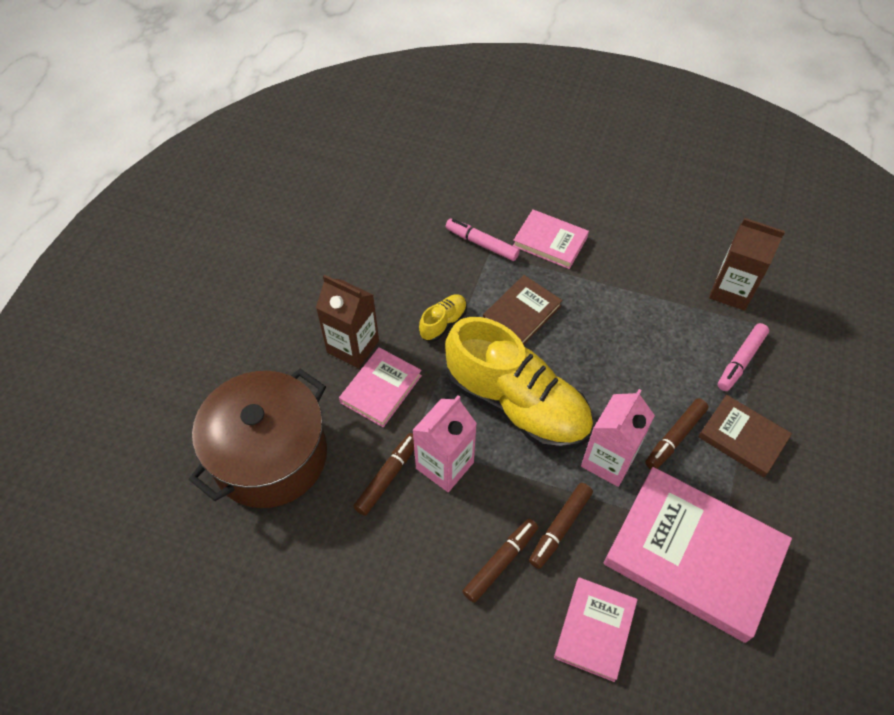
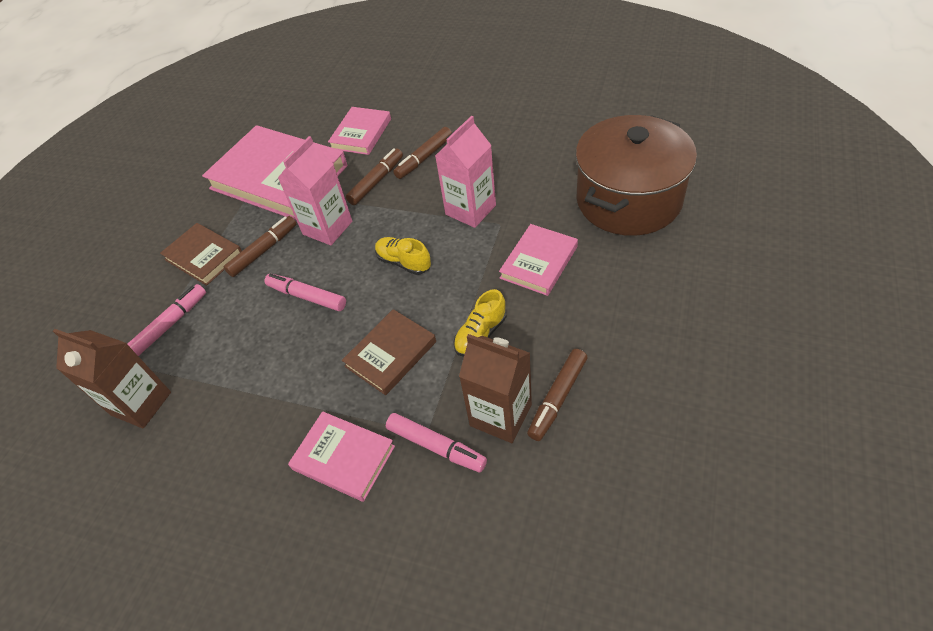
camera: 175 degrees left, 5 degrees down
brown carton [316,275,379,368] -> brown carton moved to [459,334,532,443]
brown marker [353,433,414,516] -> brown marker moved to [527,349,587,441]
yellow shoe [445,317,593,450] -> yellow shoe [375,237,431,275], size x0.41
none -> pink marker [264,273,346,311]

